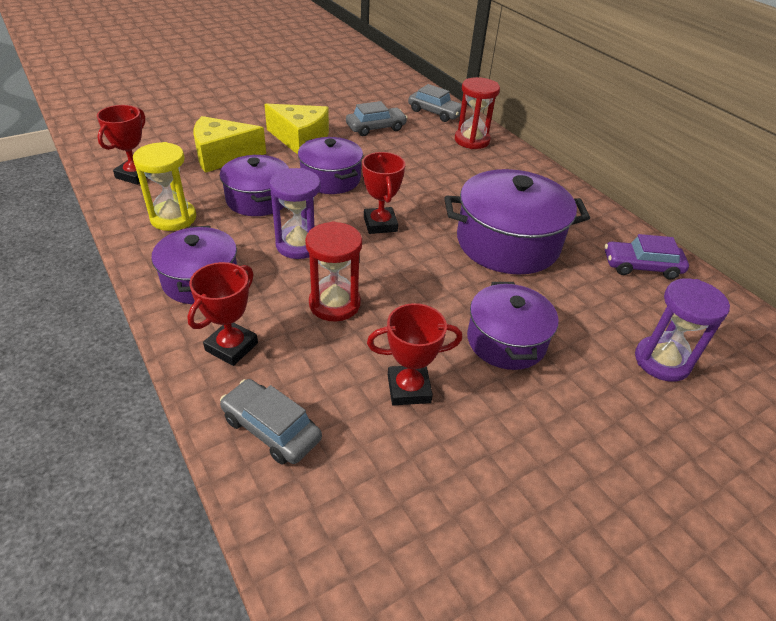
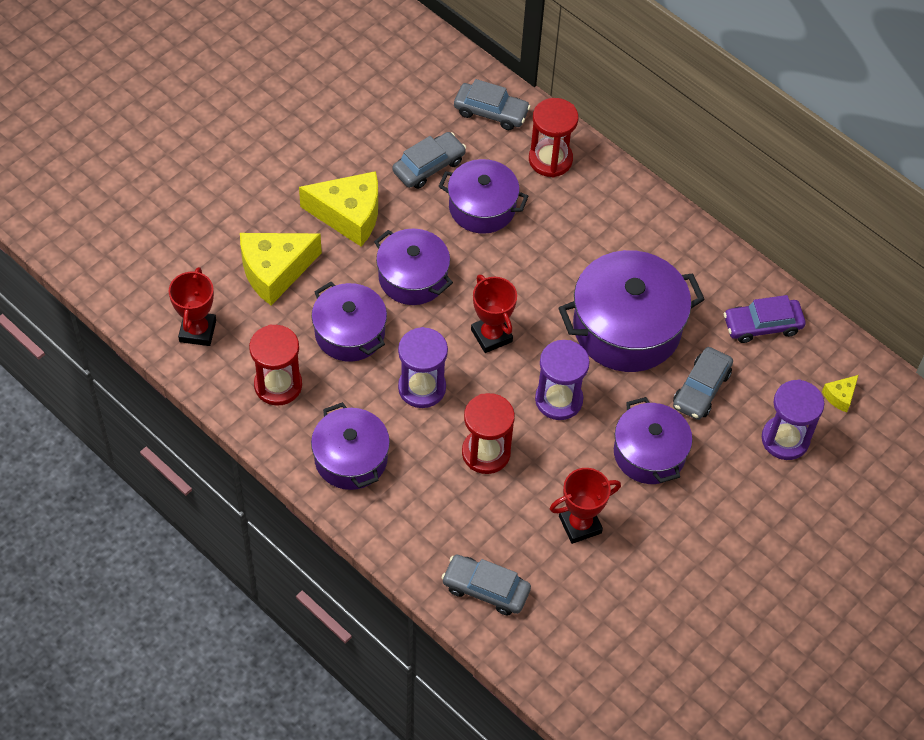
camera: 15 degrees left, 15 degrees up
yellow hourglass [133,142,196,231] -> red hourglass [249,324,302,406]
red trophy [187,262,258,366] -> none
none -> purple pot [438,159,528,234]
none -> purple hourglass [535,340,590,420]
none -> grey car [673,347,733,420]
none -> yellow cheese [822,375,859,413]

